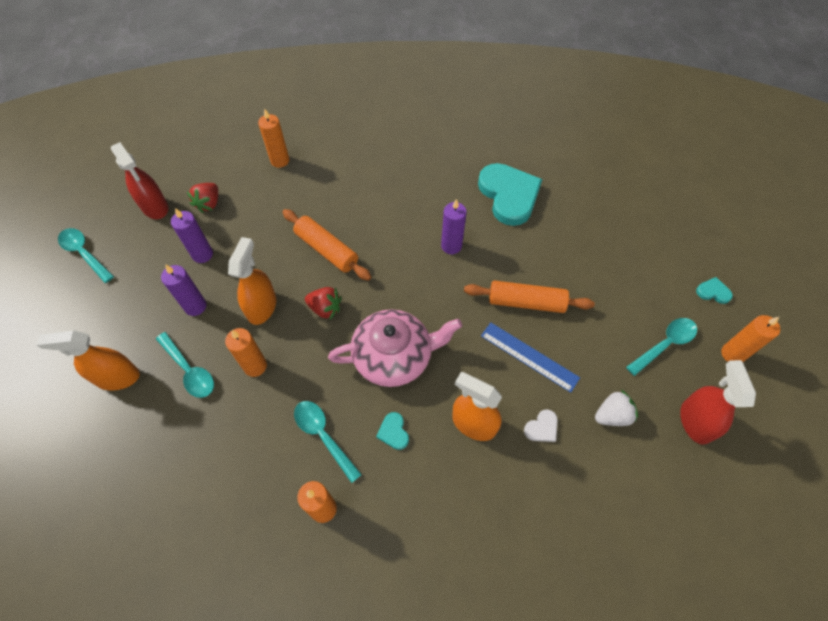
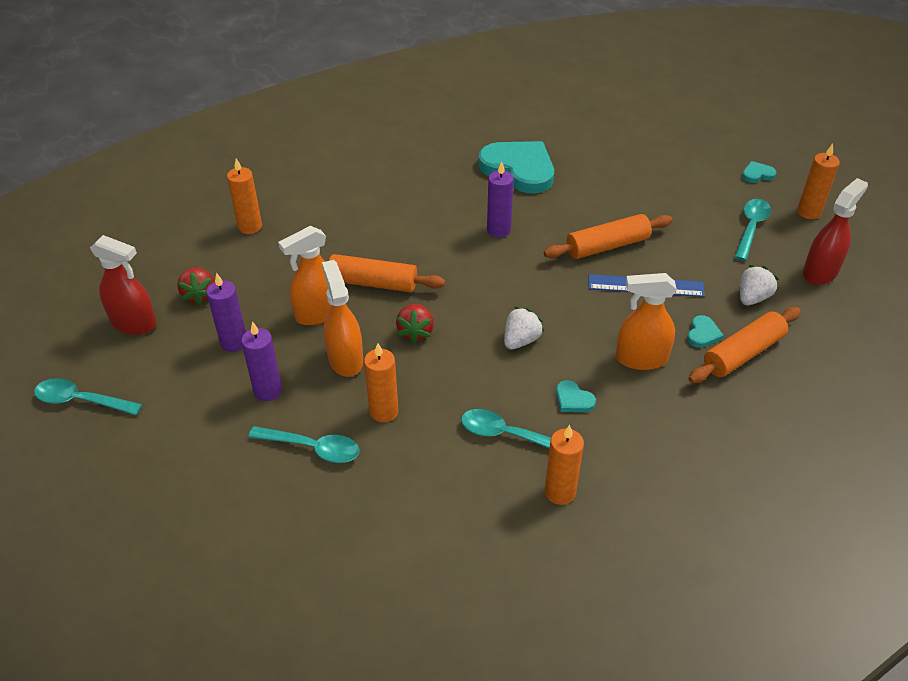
camera: 30 degrees left, 15 degrees down
orange spray bottle [37,330,140,390] -> orange spray bottle moved to [278,226,331,325]
red strawberry [305,287,342,319] -> red strawberry turned 105 degrees clockwise [396,304,434,344]
pink teapot [328,309,462,387] -> white strawberry [504,307,544,350]
white heart [524,409,558,442] -> turquoise heart [687,315,724,348]
red spray bottle [680,360,756,445] -> red spray bottle turned 75 degrees clockwise [803,178,868,285]
none -> orange rolling pin [688,307,801,383]

